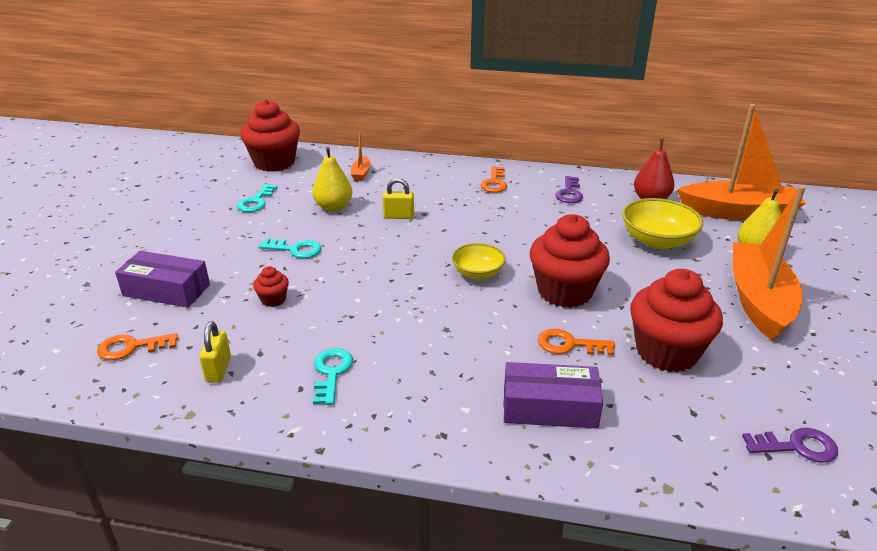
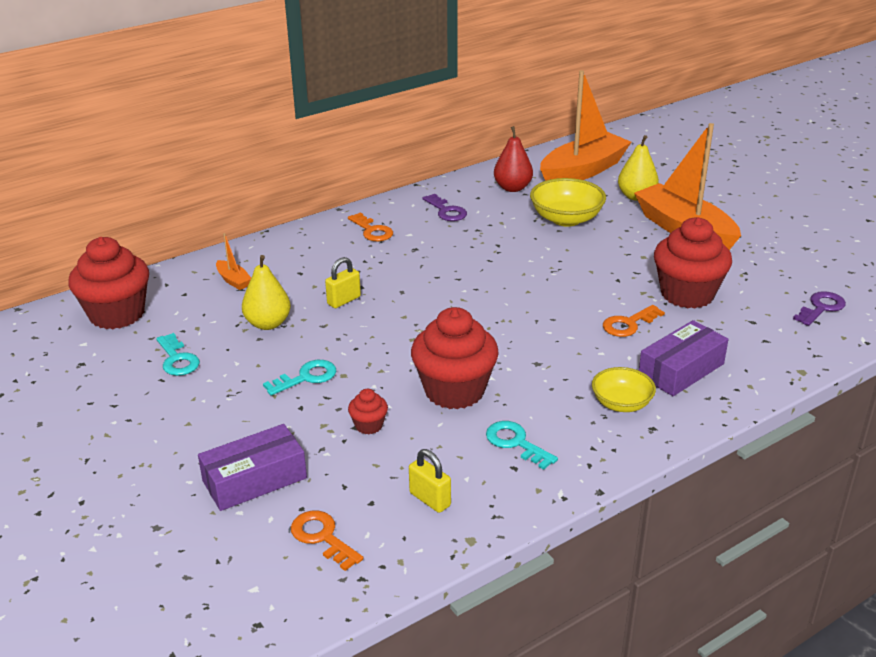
camera: 45 degrees left, 0 degrees up
orange key [97,333,178,360] -> orange key turned 105 degrees clockwise [291,510,364,571]
yellow bowl [452,243,506,280] -> yellow bowl moved to [592,367,656,412]
red cupcake [530,214,610,308] -> red cupcake moved to [411,307,499,409]

